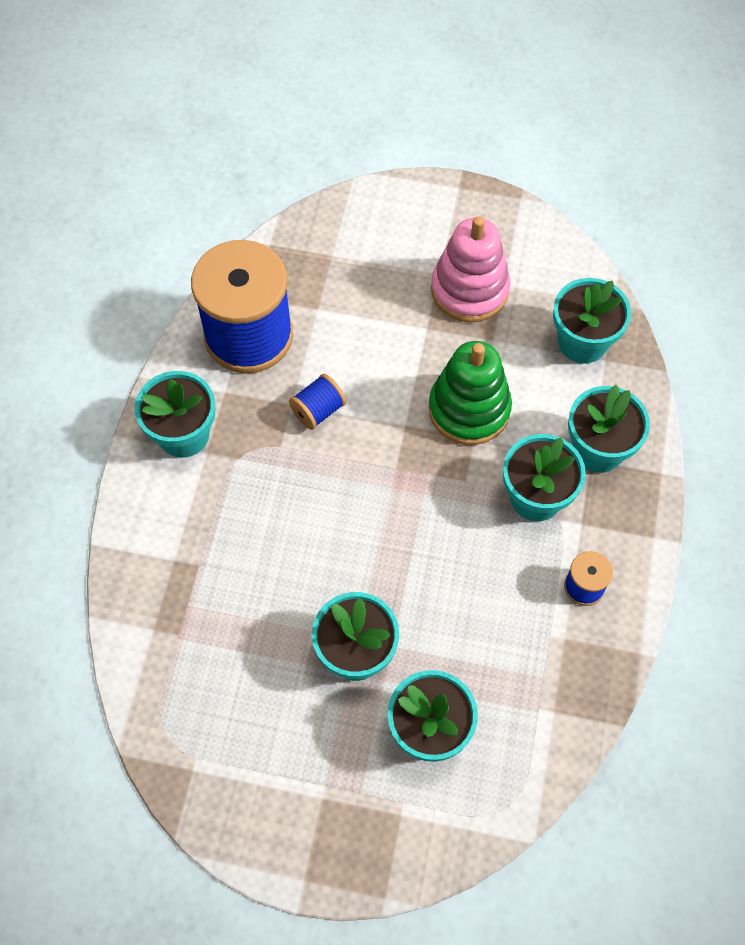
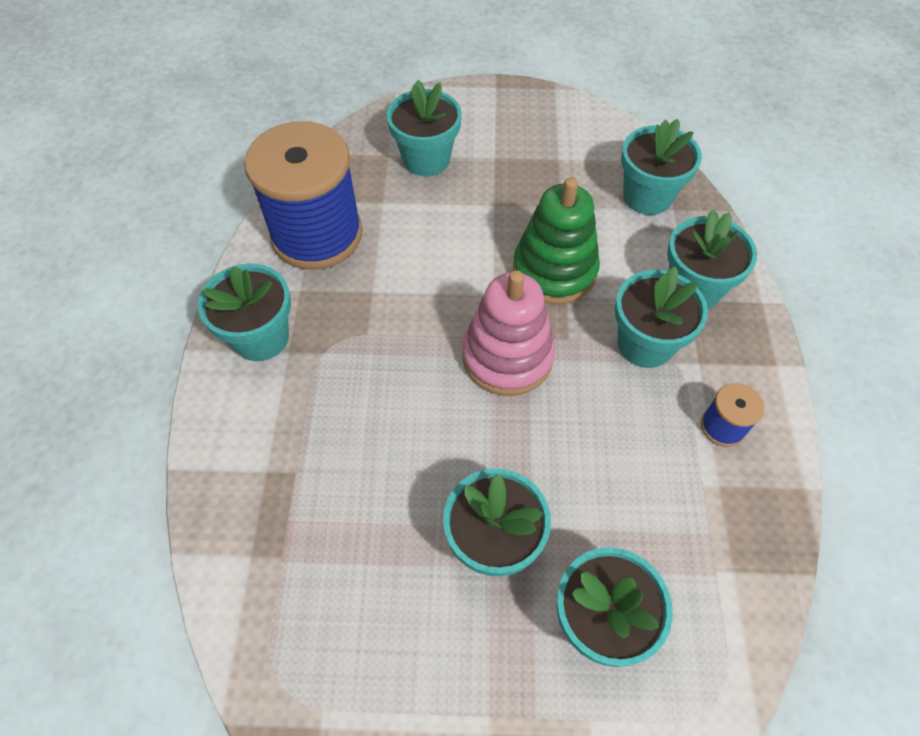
camera: 10 degrees left, 5 degrees down
blue spool [289,374,346,430] -> none
pink stacking toy [431,216,511,322] -> pink stacking toy moved to [462,270,555,396]
none -> turquoise flower pot [387,80,462,176]

